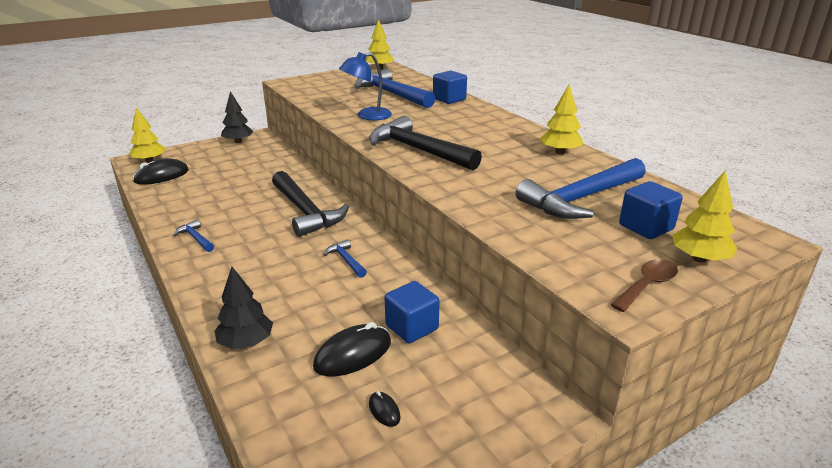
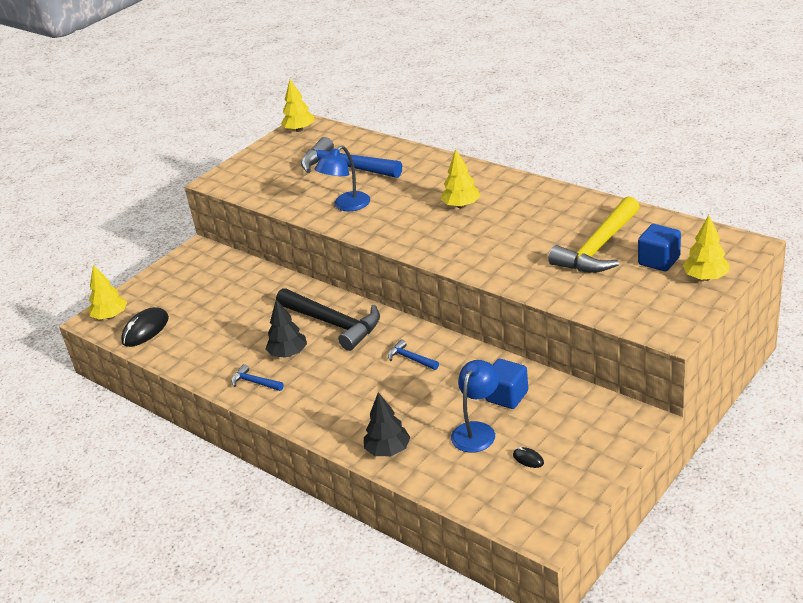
camera: 15 degrees left, 5 degrees up
black tree [221,91,254,143] -> black tree moved to [265,299,307,358]
black mouse [313,322,391,377] -> blue lamp [451,360,499,453]
black hammer [369,116,482,170] -> none
blue cube [433,71,467,104] -> none
blue hammer [516,158,646,219] -> yellow hammer [548,196,640,273]
yellow tree [540,84,583,154] -> yellow tree moved to [441,149,480,208]
brown spoon [611,259,678,312] -> none

